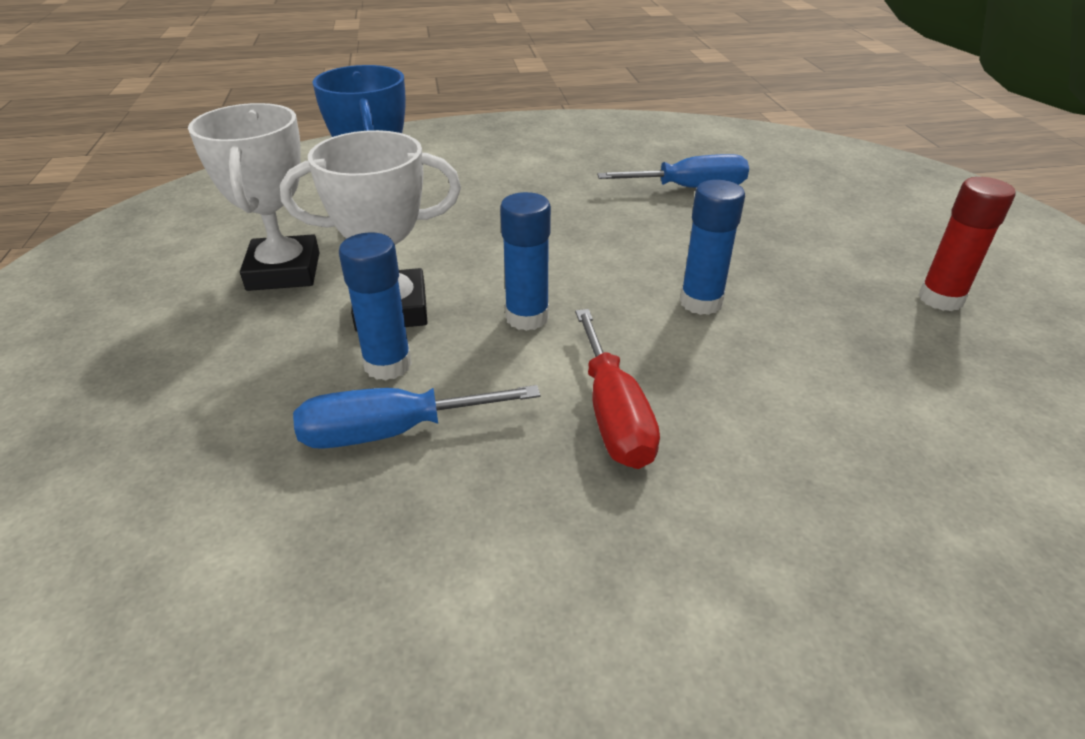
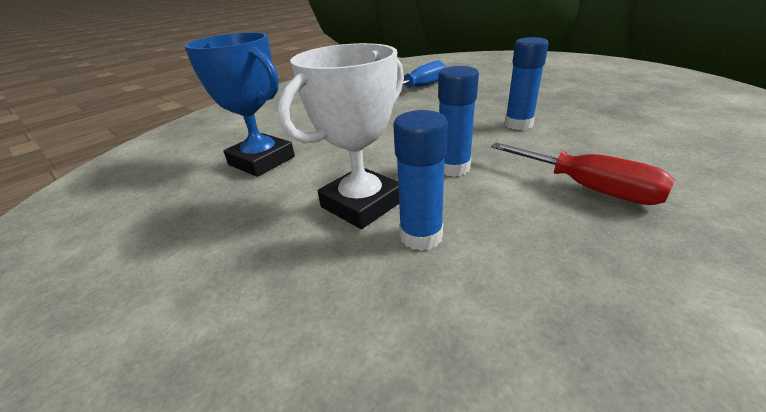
camera: 35 degrees left, 5 degrees down
white trophy [188,103,319,291] -> none
blue screwdriver [293,385,540,449] -> none
red glue stick [918,177,1016,311] -> none

